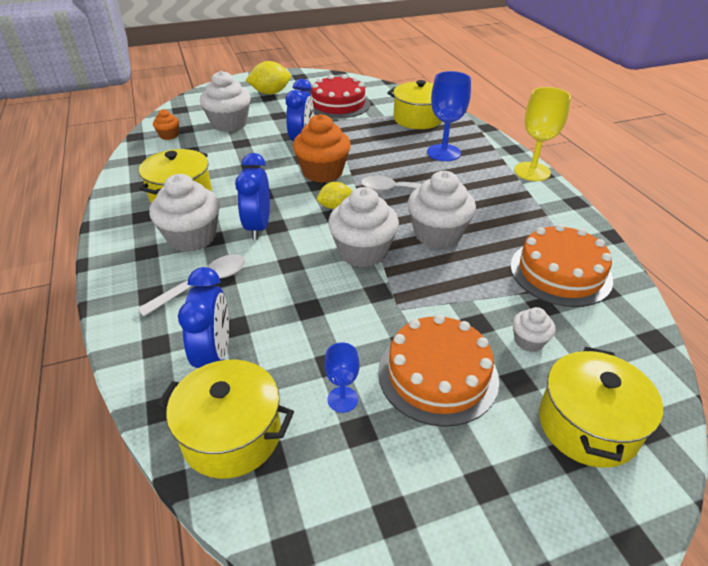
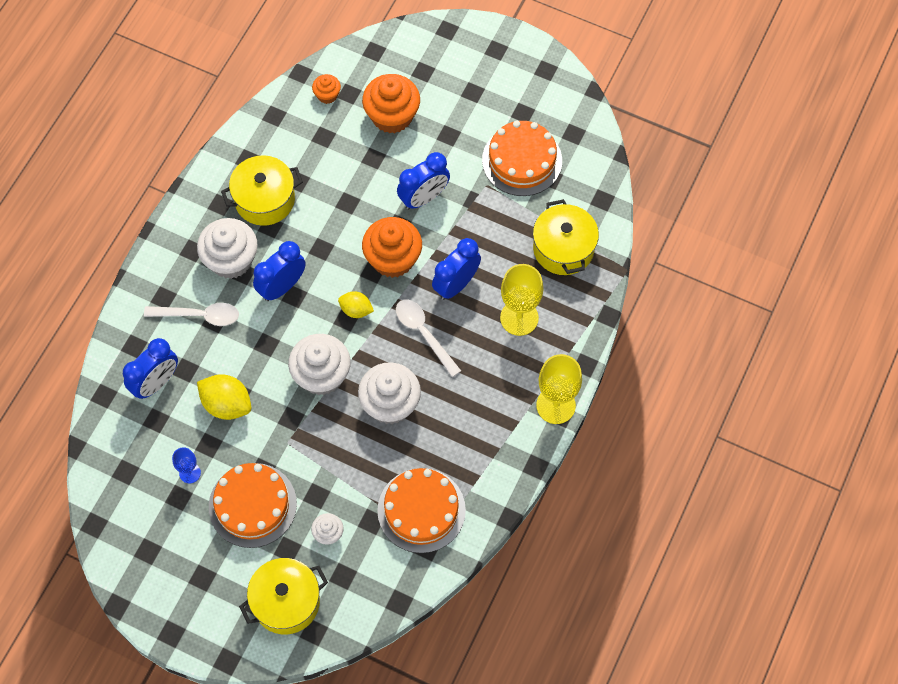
camera: 45 degrees right, 25 degrees up
yellow pot [157,360,294,479] -> none
white cupcake [200,71,251,132] -> orange cupcake [362,74,420,133]
yellow lemon [246,61,291,94] -> yellow lemon moved to [197,374,251,420]
red cake [311,74,370,119] -> orange cake [482,120,562,196]
blue goblet [427,71,471,161] -> yellow goblet [500,264,543,336]
none -> blue clock [432,238,481,300]

